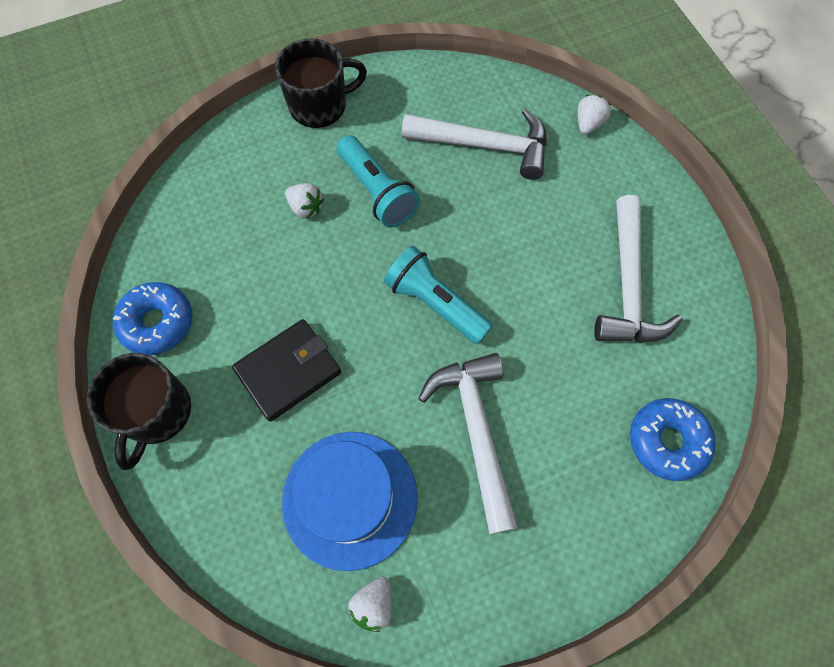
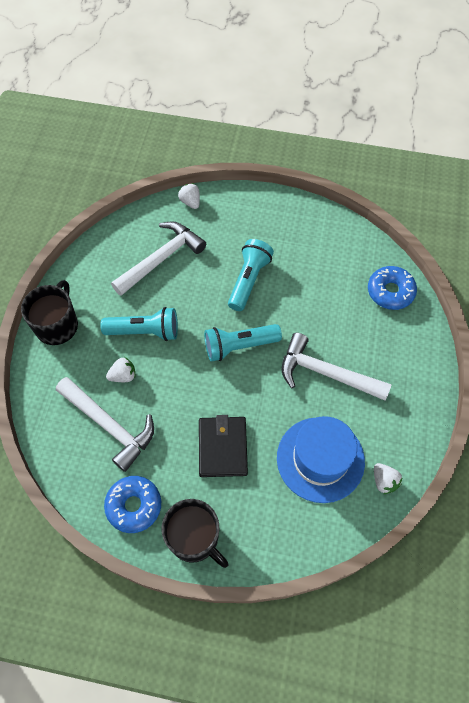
camera: 55 degrees left, 5 degrees down
white hammer [594,195,682,343] -> white hammer moved to [56,377,154,472]
none -> turquoise flashlight [228,239,274,311]

